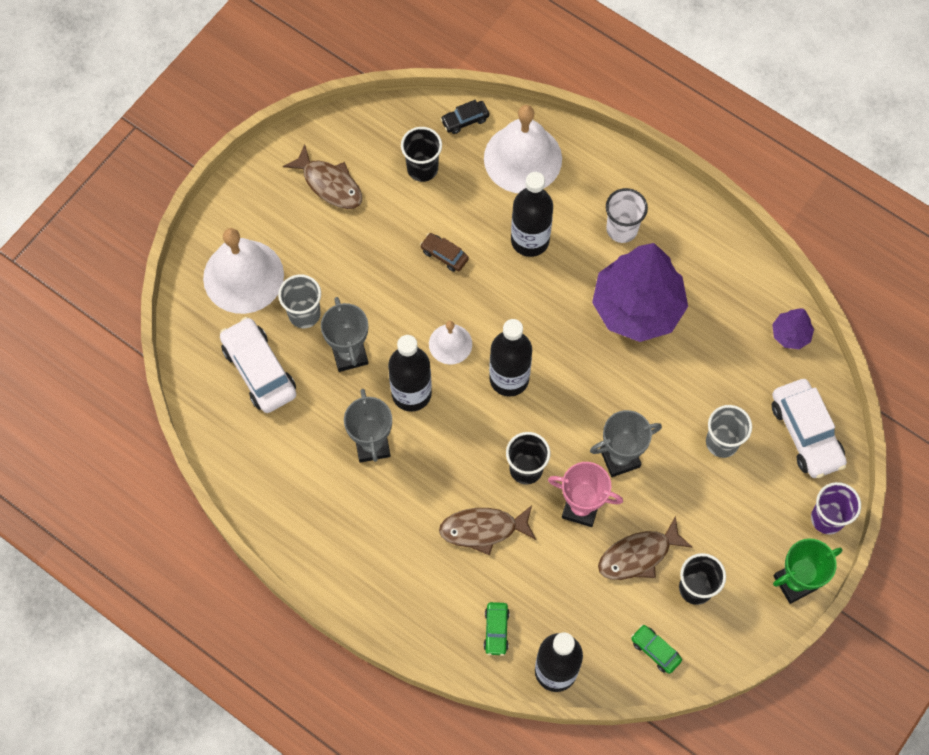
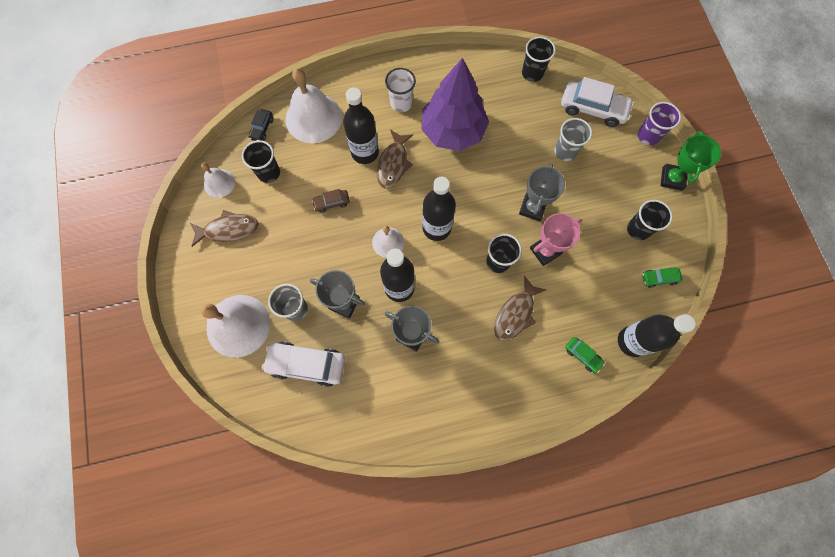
camera: 50 degrees left, 5 degrees up
brown fish [598,516,693,580] -> brown fish moved to [377,129,413,189]
purple tree [772,308,814,349] -> black cup [522,36,556,82]
none -> white bell [201,163,235,198]

